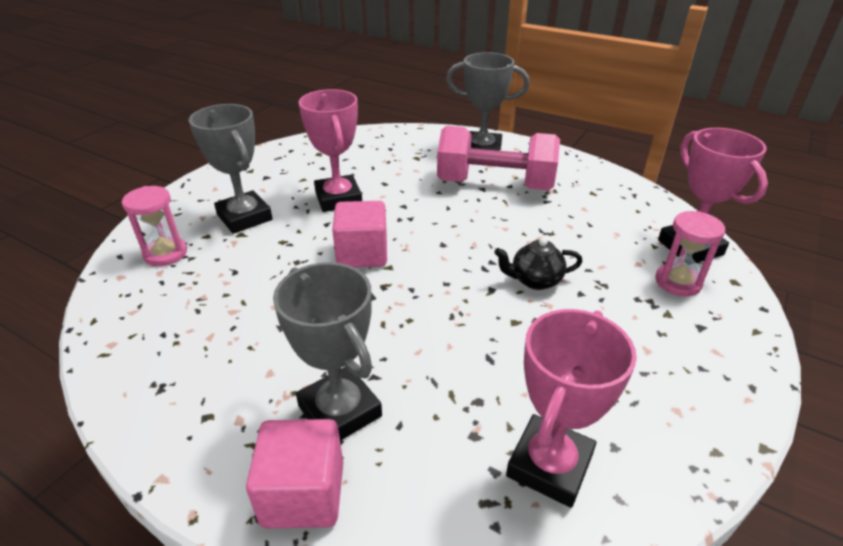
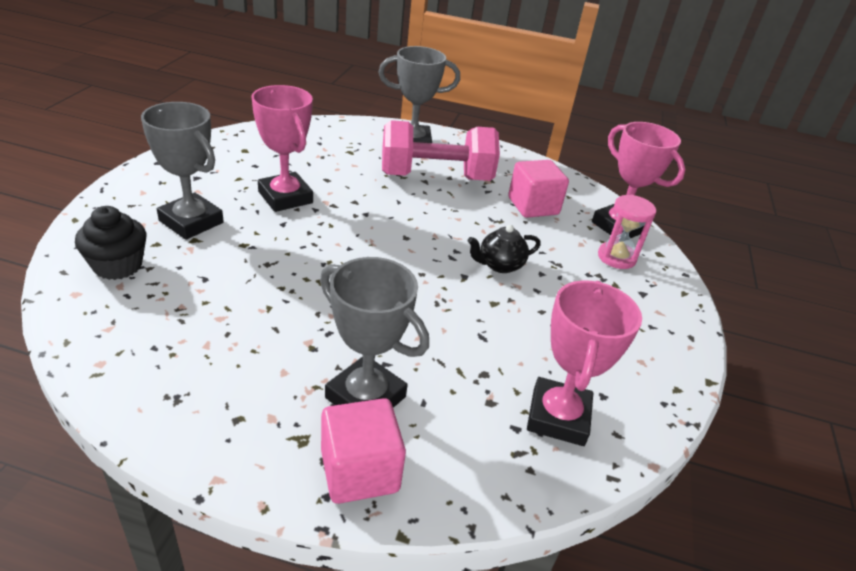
camera: 20 degrees left, 0 degrees up
pink hourglass [122,186,187,266] -> black cupcake [75,206,147,280]
pink cube [332,201,387,267] -> pink cube moved to [508,160,569,218]

